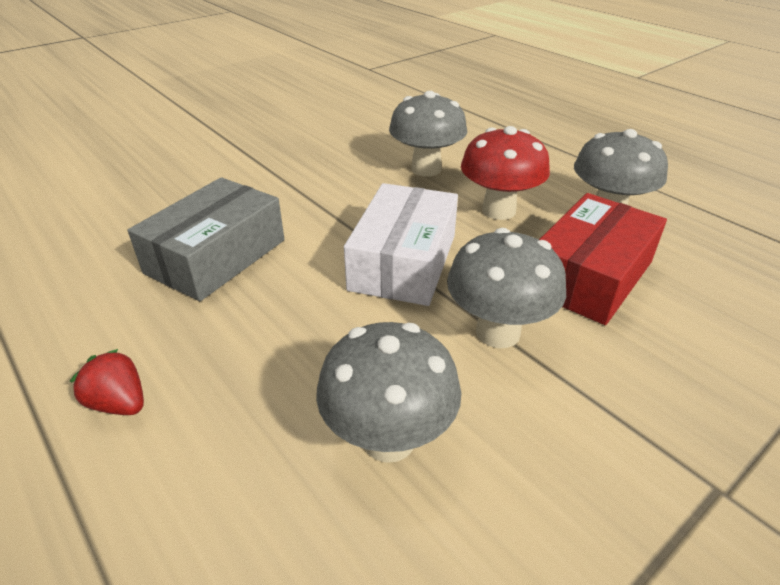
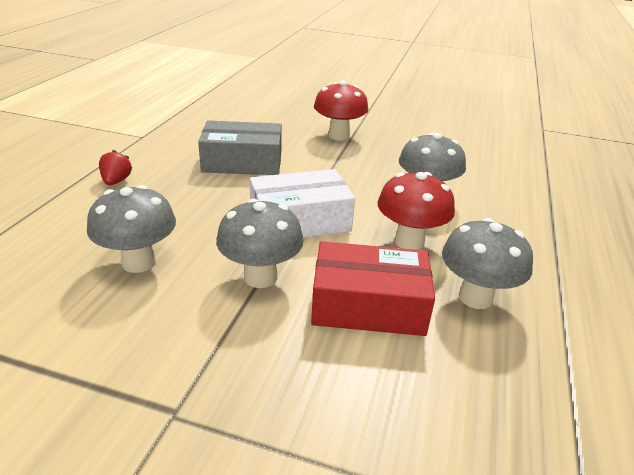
camera: 55 degrees right, 5 degrees down
none -> red mushroom [314,81,368,141]

